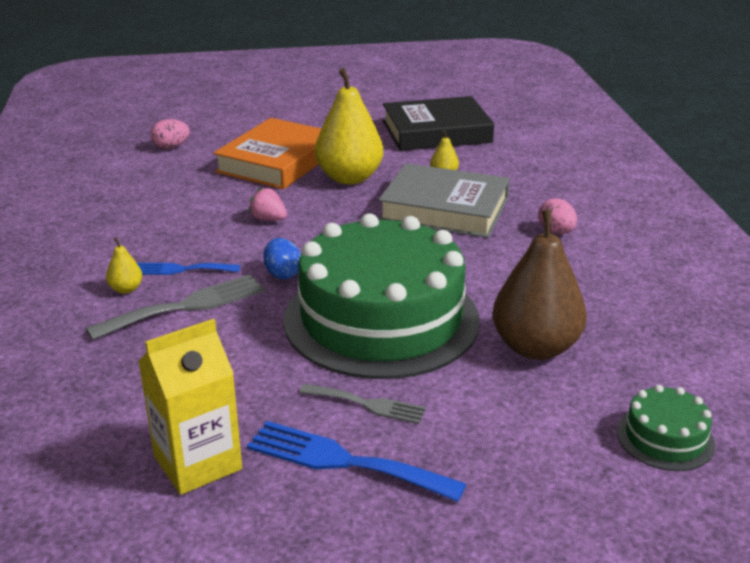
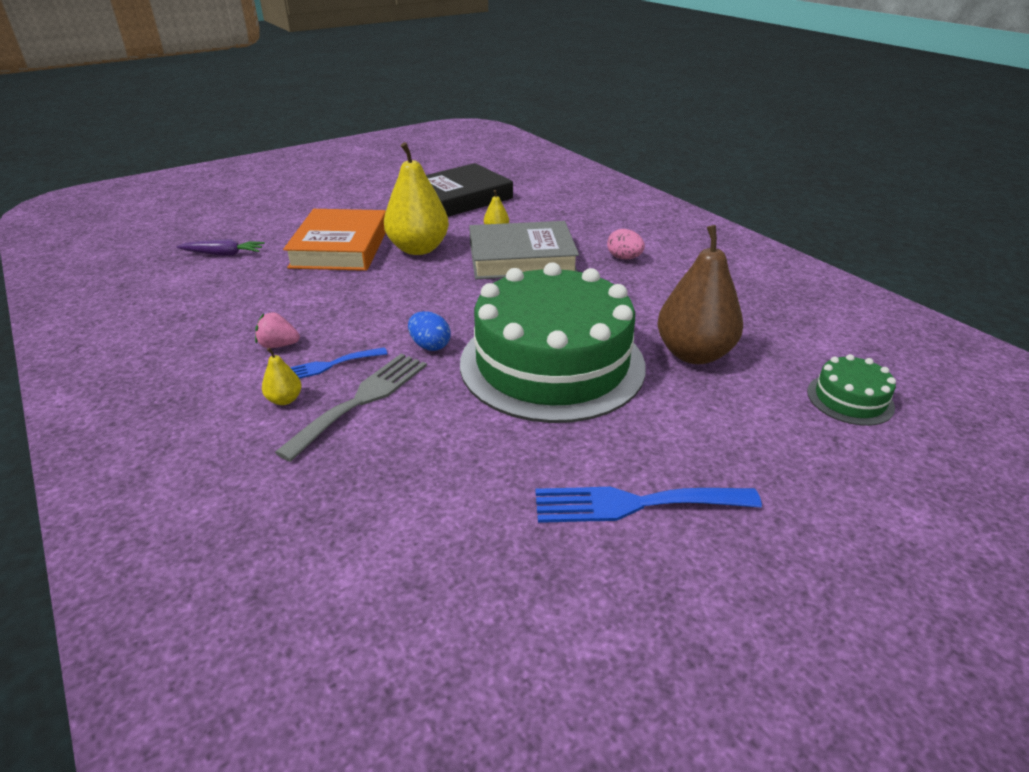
camera: 25 degrees left, 5 degrees up
yellow carton [138,319,242,495] -> none
pink egg [150,119,190,149] -> purple carrot [176,239,265,256]
pink strawberry [249,187,287,221] -> pink strawberry moved to [255,312,300,348]
grey fork [299,384,426,424] -> none

